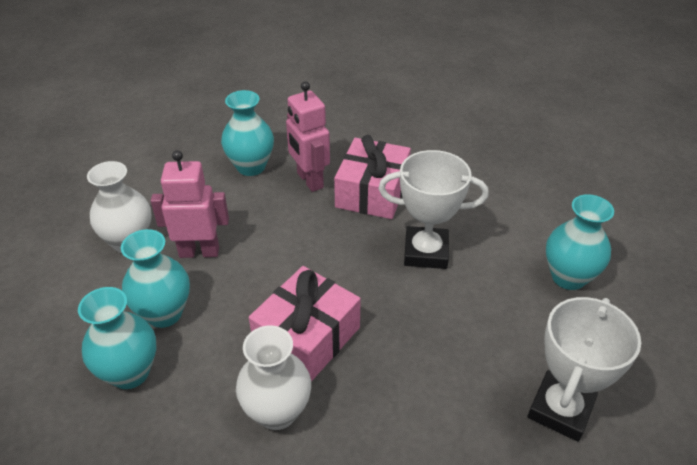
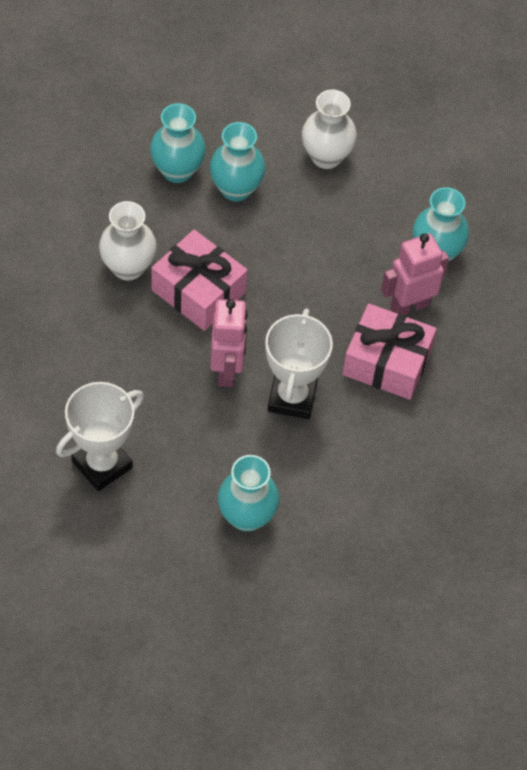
camera: 90 degrees right, 15 degrees up
pink robot [151,150,229,258] -> pink robot moved to [210,299,248,387]
white trophy [528,297,641,442] -> white trophy turned 75 degrees counterclockwise [56,382,144,491]

